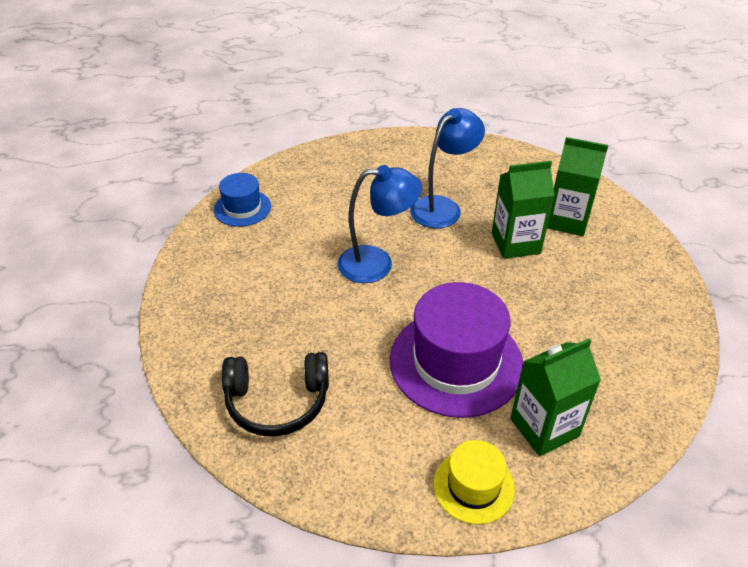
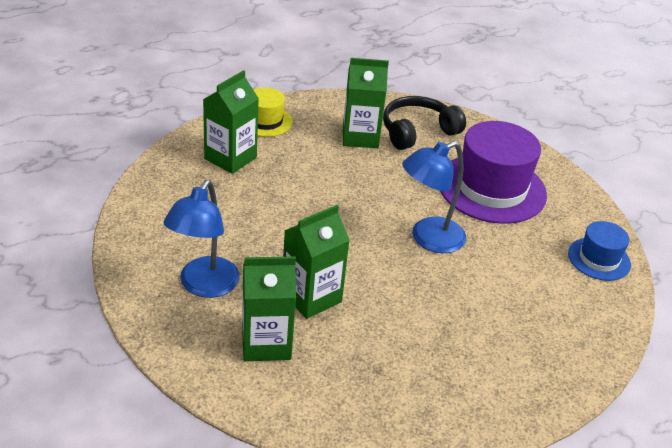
camera: 150 degrees right, 5 degrees down
purple hat [390,282,523,418] -> purple hat moved to [440,121,547,224]
blue lamp [410,108,485,229] -> blue lamp moved to [163,180,240,298]
none -> green carton [343,58,389,148]

